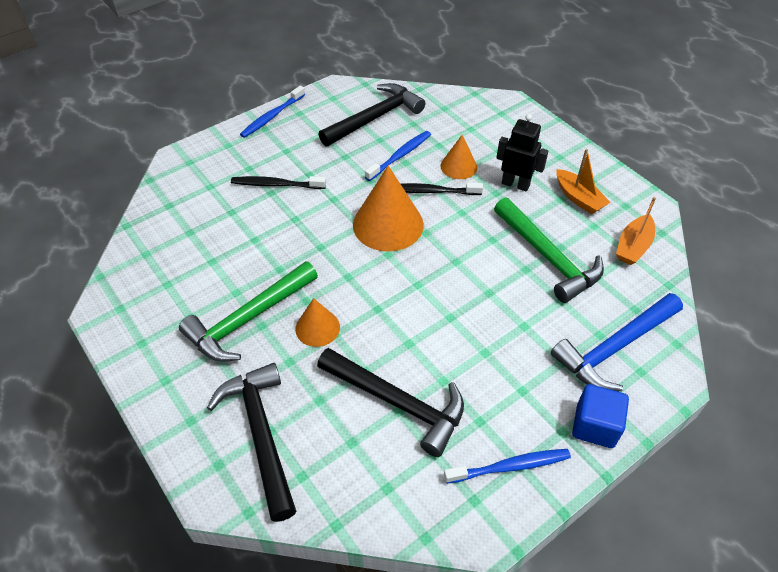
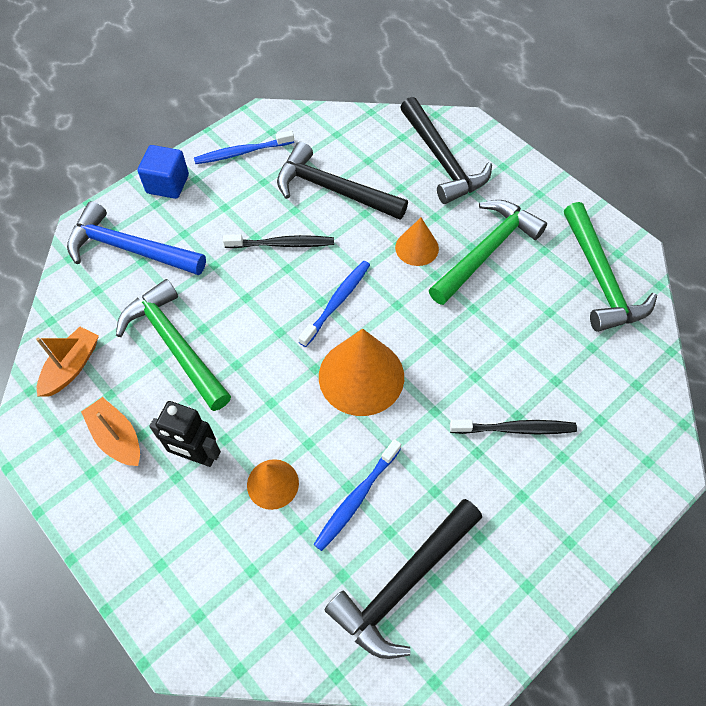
camera: 175 degrees right, 10 degrees up
blue toothbrush [240,86,305,138] -> blue toothbrush moved to [298,261,370,347]
black toothbrush [400,182,483,195] -> black toothbrush moved to [223,234,334,248]
blue hammer [551,293,683,391] -> blue hammer turned 120 degrees counterclockwise [67,201,206,275]
none -> green hammer [564,202,657,332]

